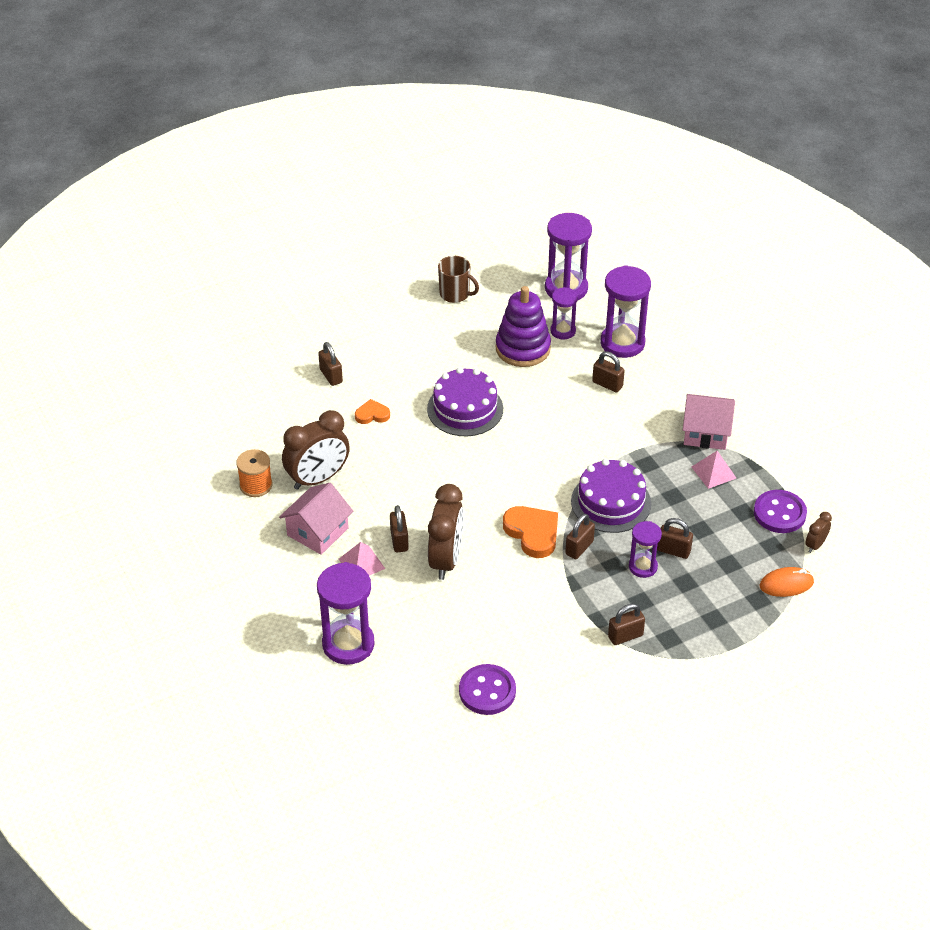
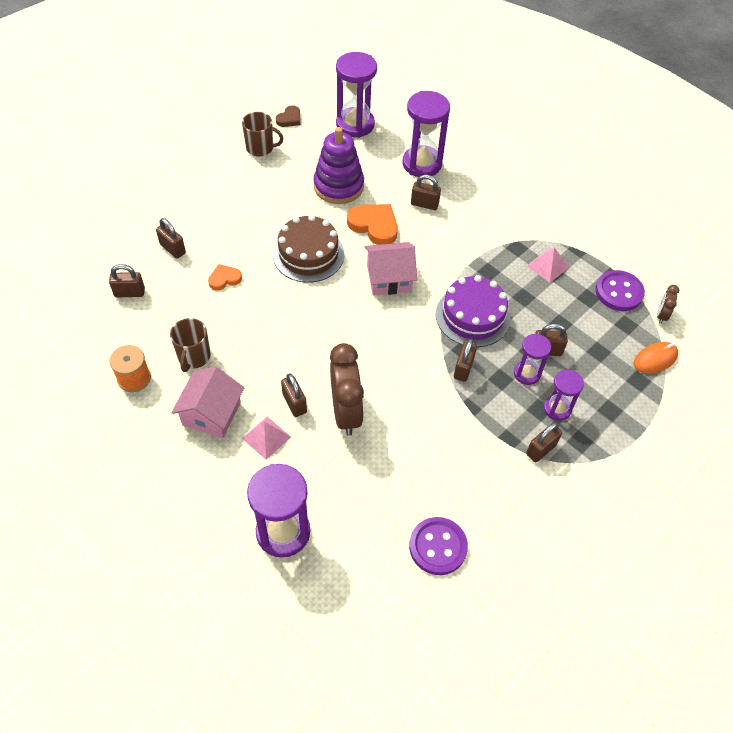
camera: 20 degrees left, 10 degrees up
brown clock [282,410,350,490] -> brown mug [170,318,211,372]
purple cake [427,367,503,436] -> brown cake [273,215,344,283]
orange heart [503,506,558,558] -> orange heart moved to [347,204,398,245]
purple hourglass [550,287,578,340] -> purple hourglass moved to [544,369,584,421]
pink house [683,394,735,450] -> pink house moved to [365,242,417,296]
none -> brown padlock [109,264,145,298]
none -> brown heart [276,105,301,127]

